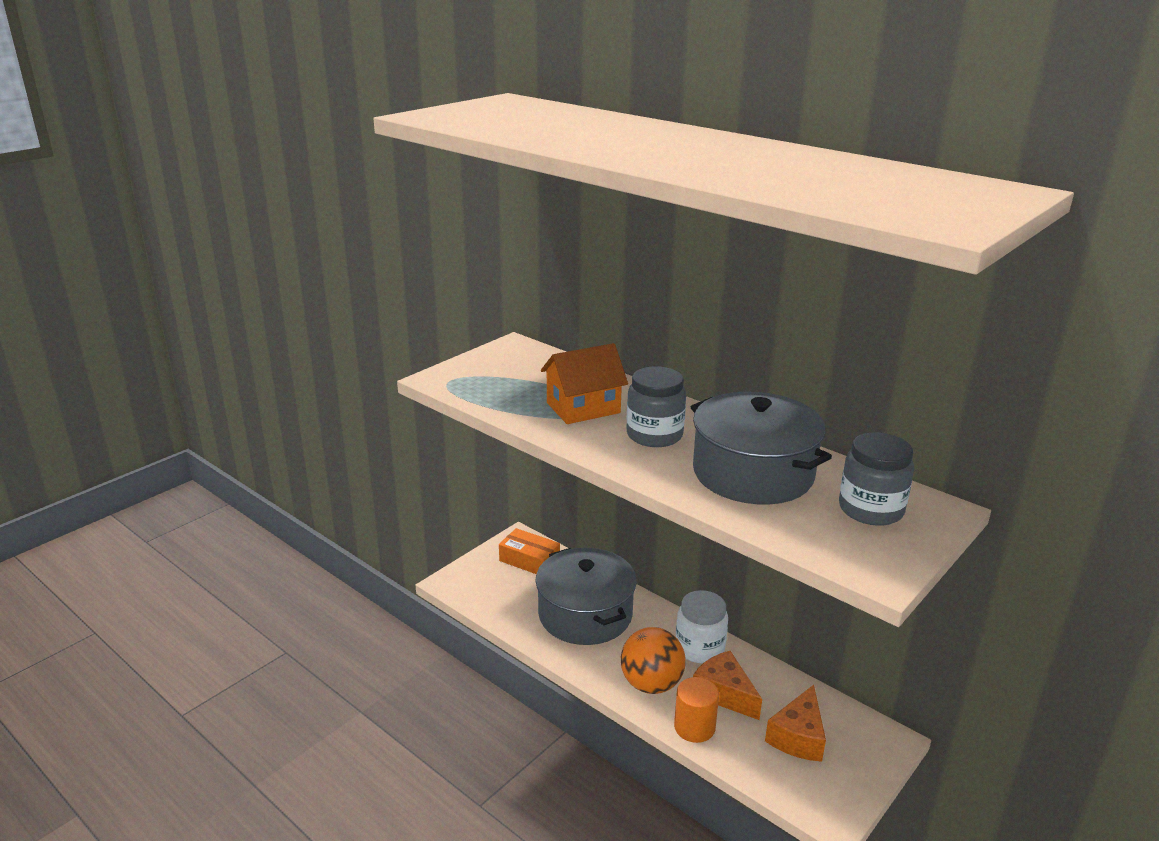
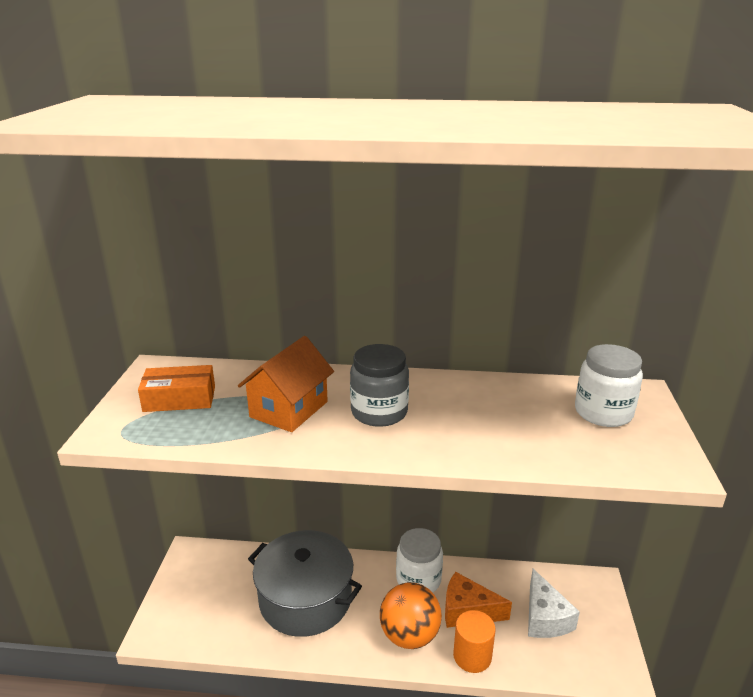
camera: 35 degrees left, 0 degrees up
orange box [499,528,560,574] -> orange box moved to [138,365,215,412]
grey pot [691,392,832,504] -> none
orange cheese [765,685,826,762] -> white cheese [528,569,580,638]
grey jar [839,432,914,526] -> white jar [575,344,643,427]

